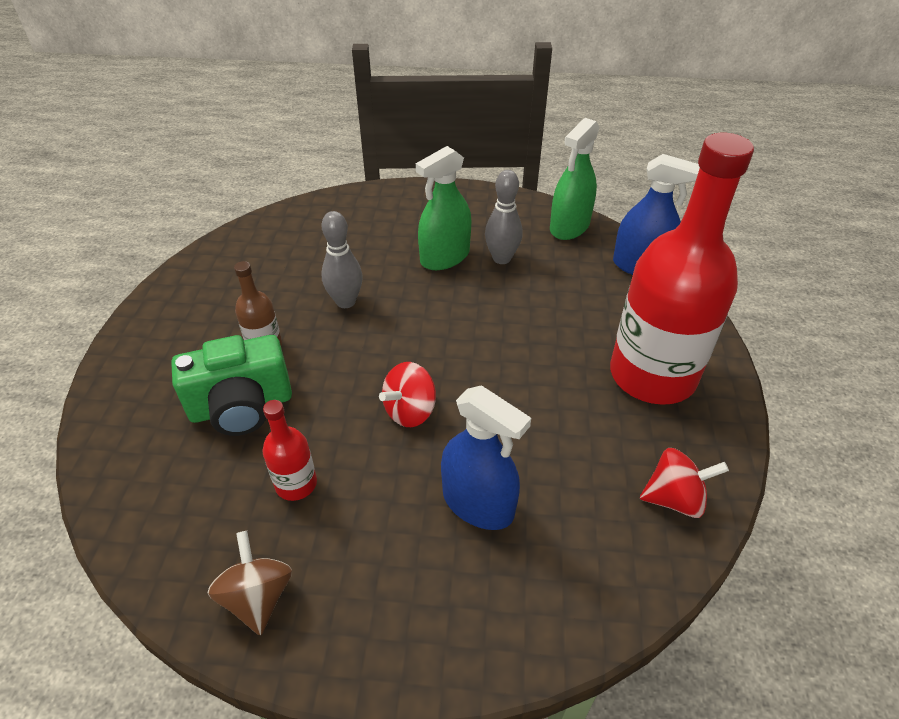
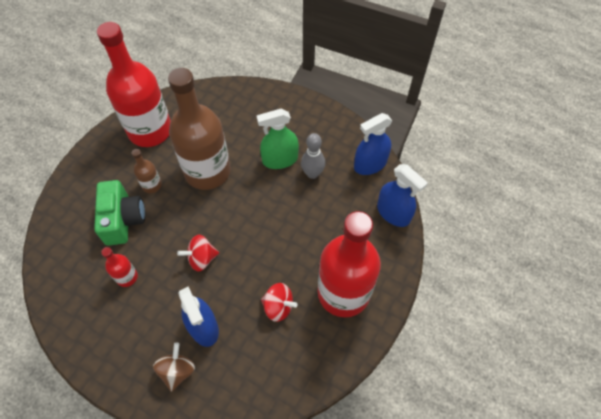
camera: 25 degrees right, 15 degrees up
green camera [171,335,292,436] -> green camera turned 105 degrees counterclockwise [94,180,145,246]
brown spinning top [208,531,292,635] -> brown spinning top moved to [153,343,195,392]
grey bowling pin [321,211,363,308] -> brown bottle [168,68,231,190]
green spray bottle [550,118,599,240] -> blue spray bottle [354,113,392,175]
red spinning top [640,448,729,518] -> red spinning top moved to [261,283,298,322]
none -> red bottle [97,22,171,147]

